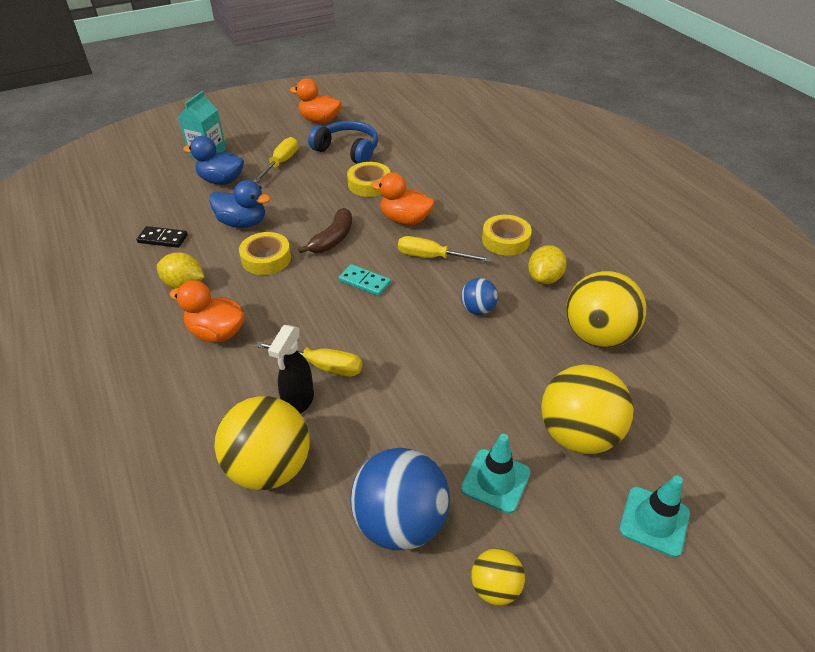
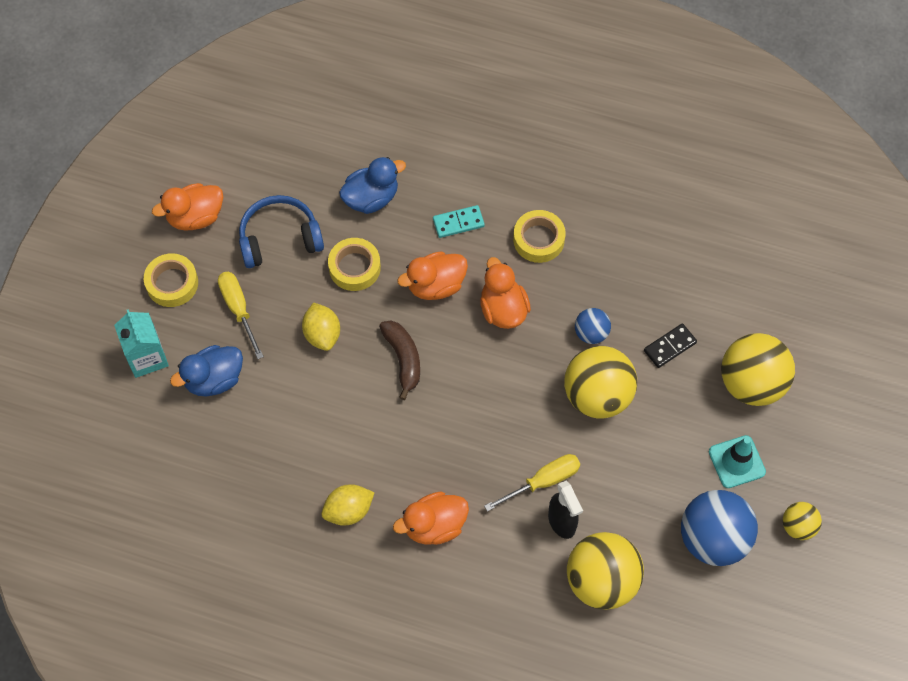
camera: 45 degrees left, 20 degrees up
black domino [137,226,188,248] -> black domino moved to [644,323,697,368]
blue duck [209,180,271,228] -> blue duck moved to [339,157,406,214]
yellow tape [239,232,291,275] -> yellow tape moved to [144,253,198,307]
turquoise domino [339,264,391,296] -> turquoise domino moved to [433,205,485,238]
yellow screwdriver [398,236,492,262] -> orange duck [480,257,531,329]
yellow lemon [528,245,566,284] -> yellow lemon moved to [302,302,340,351]
yellow ball [566,271,646,348] -> yellow ball moved to [564,346,637,419]
turquoise traffic cone [619,475,690,557] -> none

